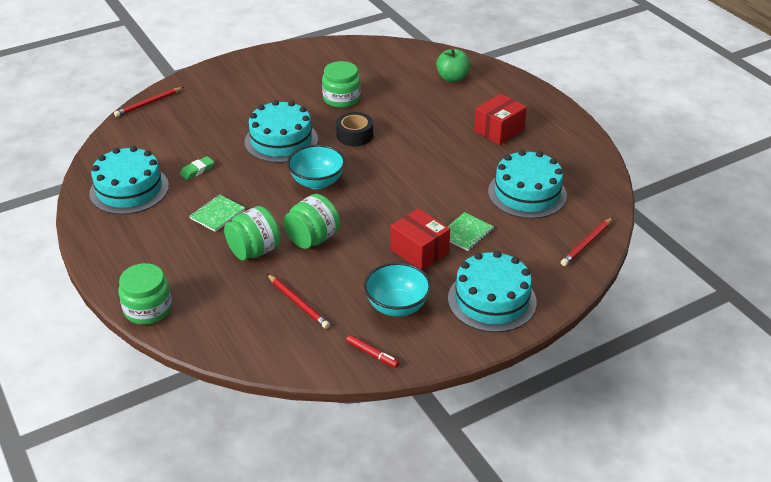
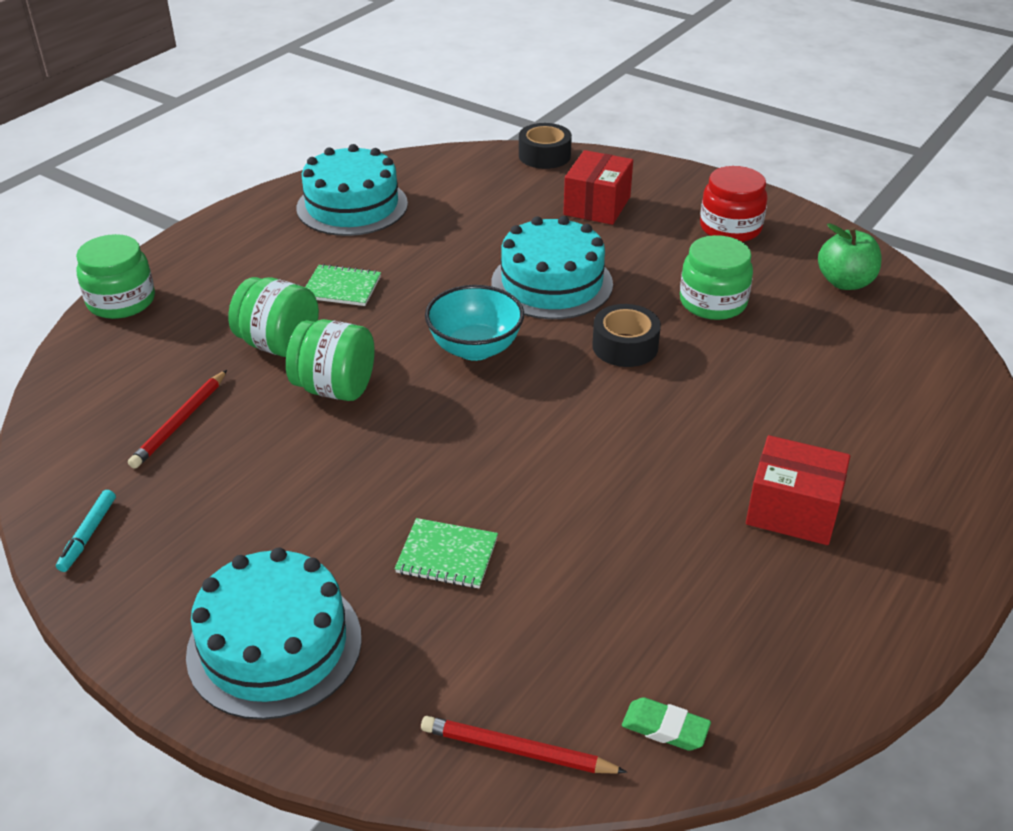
camera: 65 degrees right, 0 degrees up
red pencil [114,87,184,117] -> black tape [519,123,572,169]
green eraser [180,156,214,180] -> green eraser moved to [622,697,711,751]
red marker [346,335,399,368] -> turquoise marker [56,490,116,572]
turquoise bowl [364,262,431,317] -> none
red box [390,208,450,270] -> red box moved to [563,150,633,225]
green apple [436,48,471,82] -> green apple moved to [818,223,882,290]
turquoise cake [488,150,567,219] -> none
none -> red jar [700,166,768,242]

